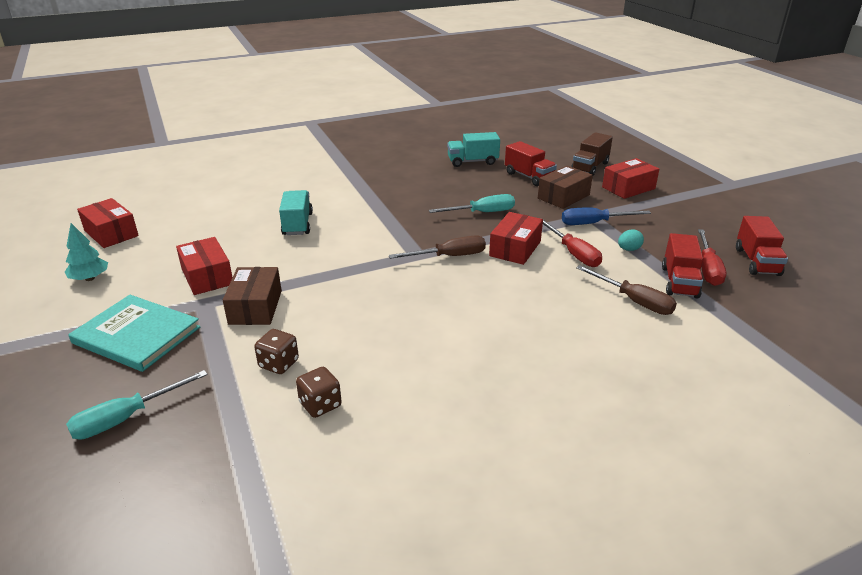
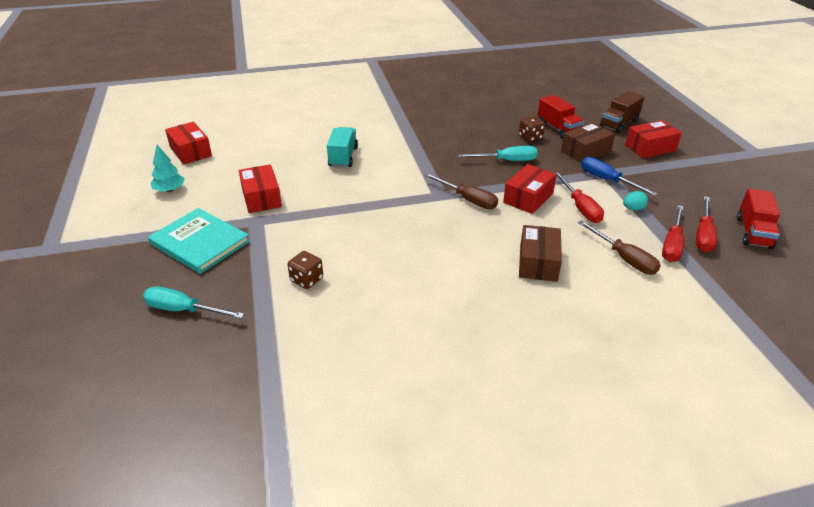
camera: 10 degrees right, 5 degrees up
turquoise screwdriver [66,370,208,439] -> turquoise screwdriver turned 45 degrees clockwise [143,286,244,319]
brown box [223,267,282,325] -> brown box moved to [519,225,562,282]
brown dice [296,367,342,418] -> brown dice moved to [519,116,545,142]
brown screwdriver [389,235,486,259] -> brown screwdriver turned 45 degrees clockwise [424,173,498,209]
turquoise truck [447,132,500,167] -> none
blue screwdriver [562,208,651,225] -> blue screwdriver turned 45 degrees clockwise [581,157,658,196]
red truck [662,233,703,299] -> red screwdriver [662,205,684,262]

